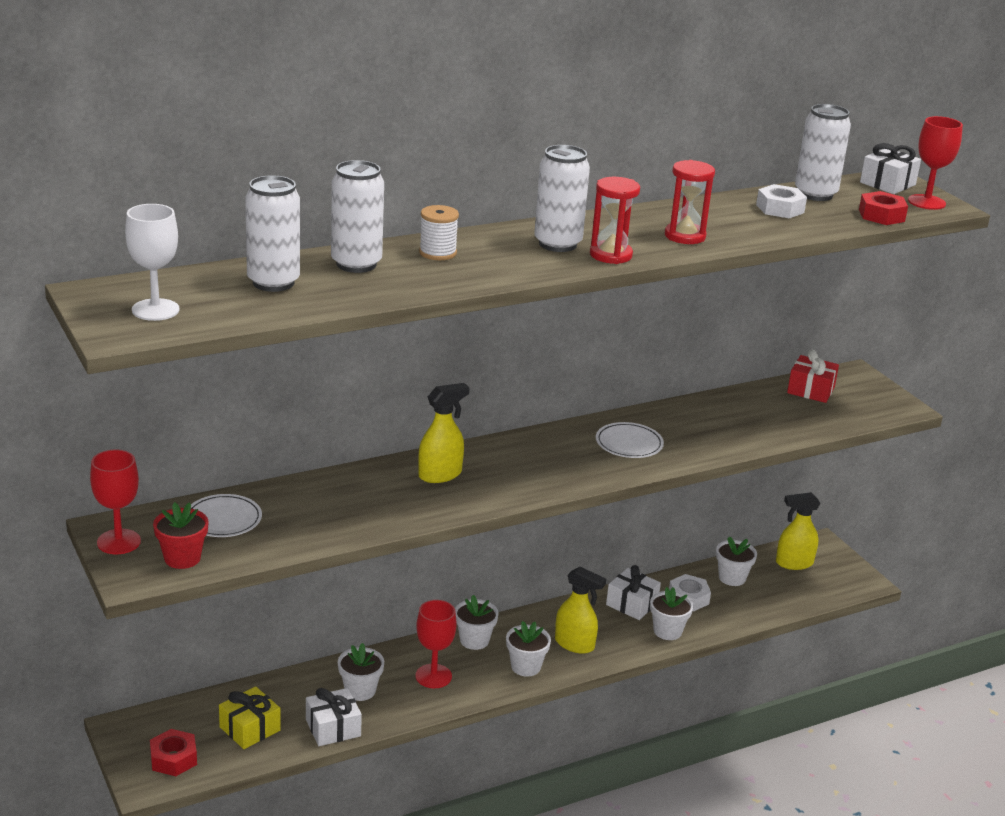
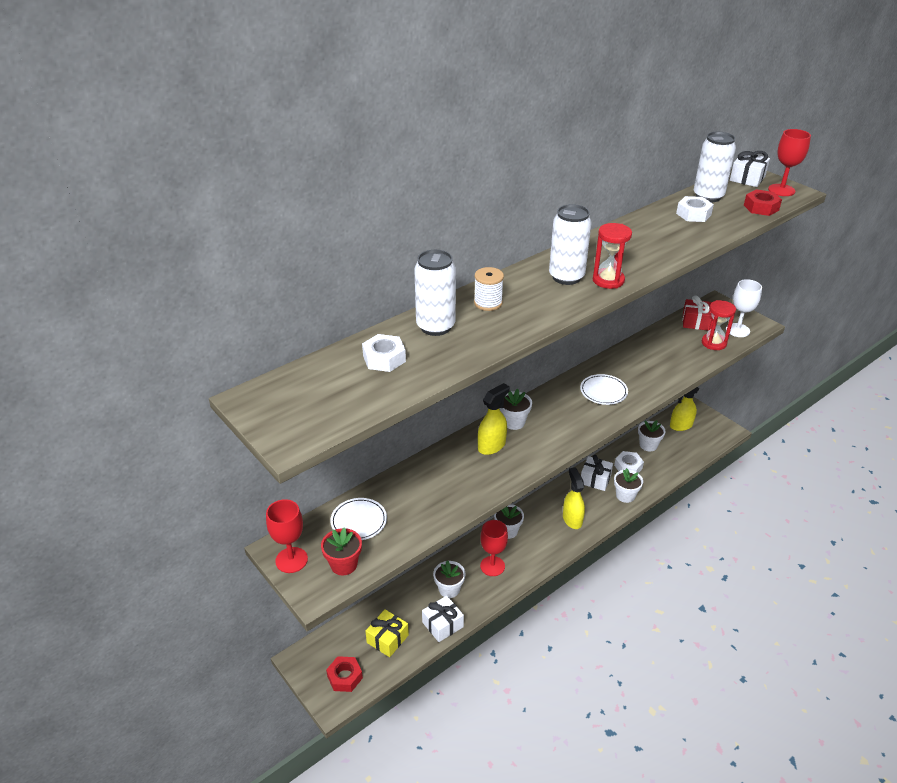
camera: 10 degrees left, 10 degrees up
white goblet [125,204,180,321] -> white goblet moved to [726,279,762,337]
white can [245,175,300,292] -> white nut [362,334,406,372]
white flower pot [506,621,551,676] -> white flower pot moved to [499,389,532,430]
yellow spray bottle [555,567,606,654] -> yellow spray bottle turned 120 degrees counterclockwise [563,468,585,529]
red hourglass [665,160,715,244] -> red hourglass moved to [702,300,736,350]

